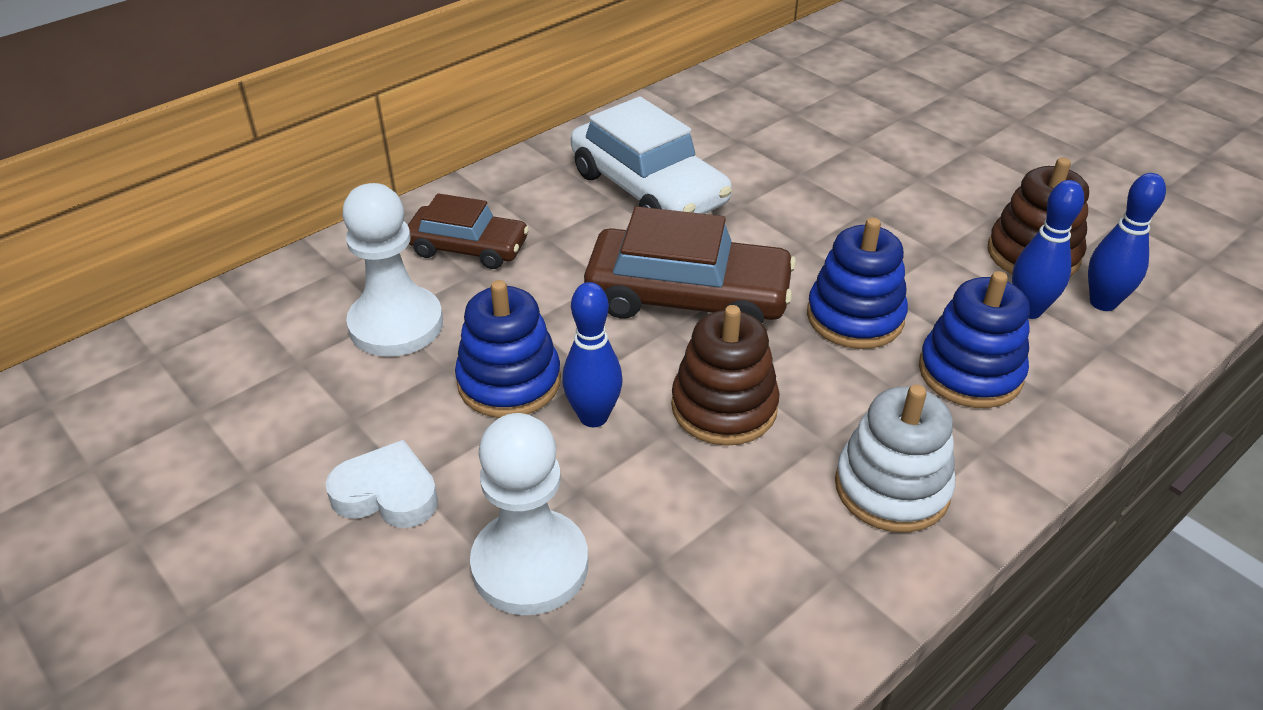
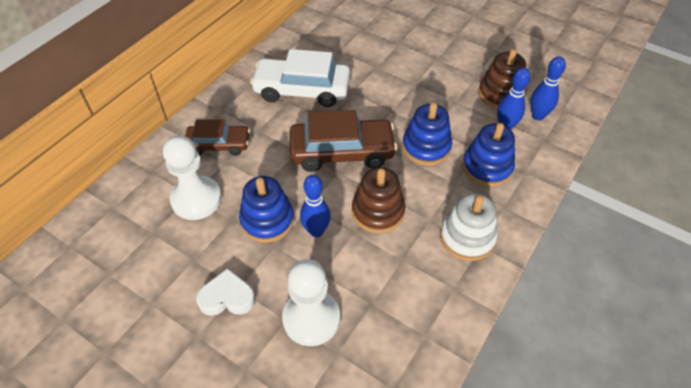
camera: 15 degrees left, 10 degrees up
white car [571,97,732,214] -> white car turned 150 degrees clockwise [250,49,350,107]

